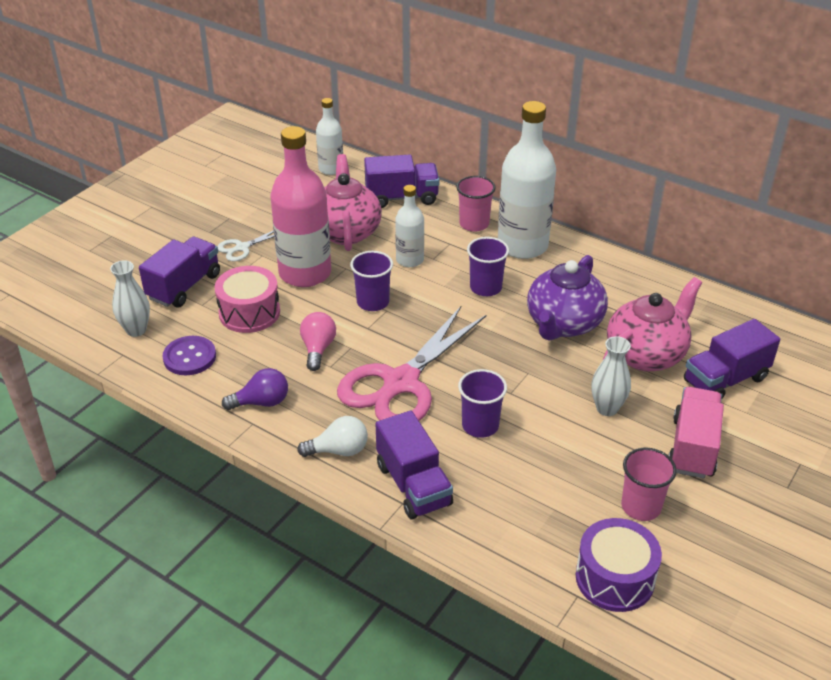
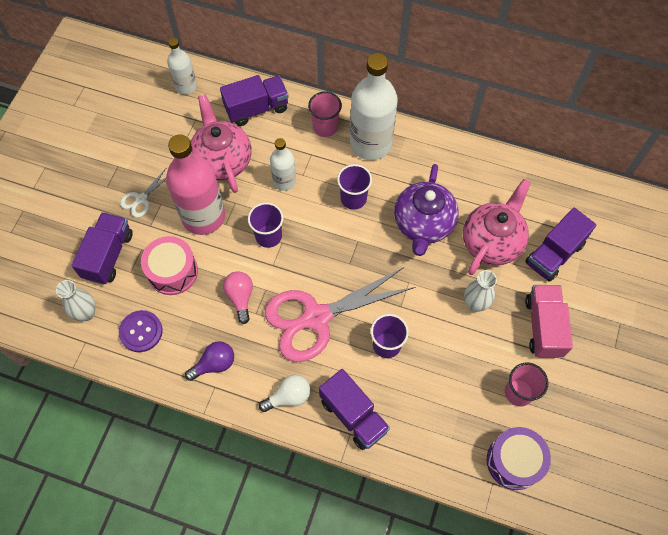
camera: 15 degrees left, 25 degrees up
pink scissors [337,306,486,421] -> pink scissors turned 45 degrees clockwise [265,267,415,362]

